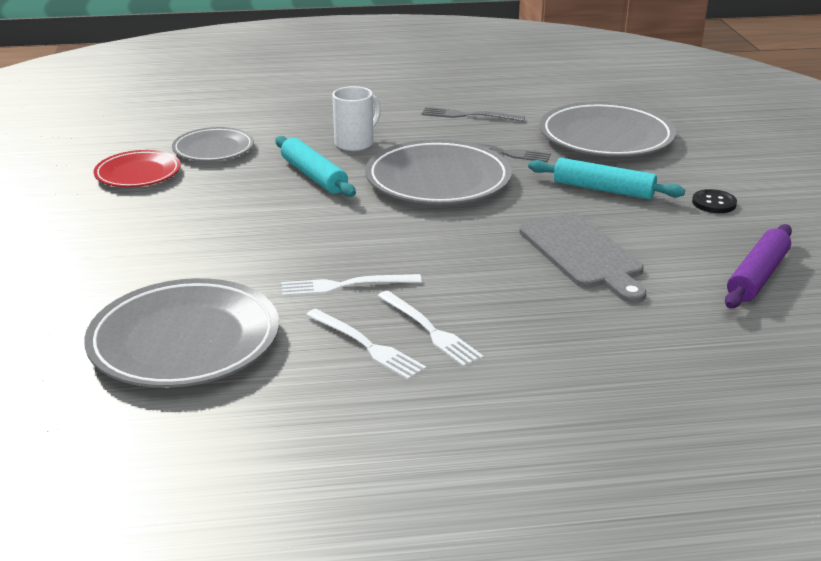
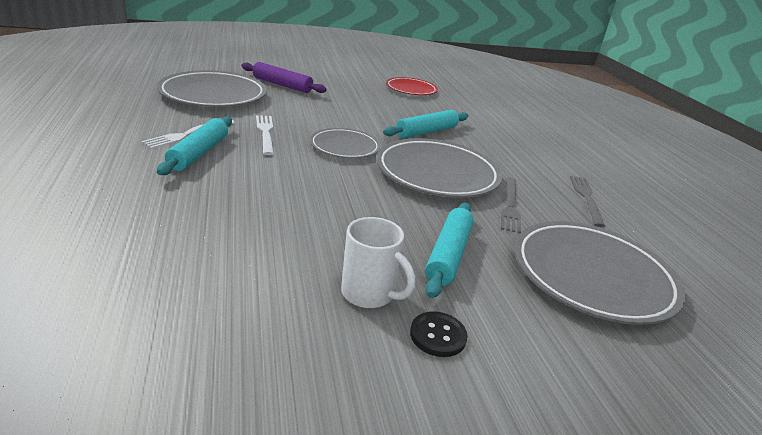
camera: 80 degrees right, 0 degrees up
grey plate [172,127,254,161] -> grey plate moved to [310,128,381,158]
white mug [332,86,381,151] -> white mug moved to [341,217,415,308]
white fork [378,291,484,367] -> turquoise rolling pin [157,117,232,175]
grey cutting board [519,213,646,303] -> none
purple rolling pin [725,224,792,308] -> purple rolling pin moved to [241,62,327,93]

